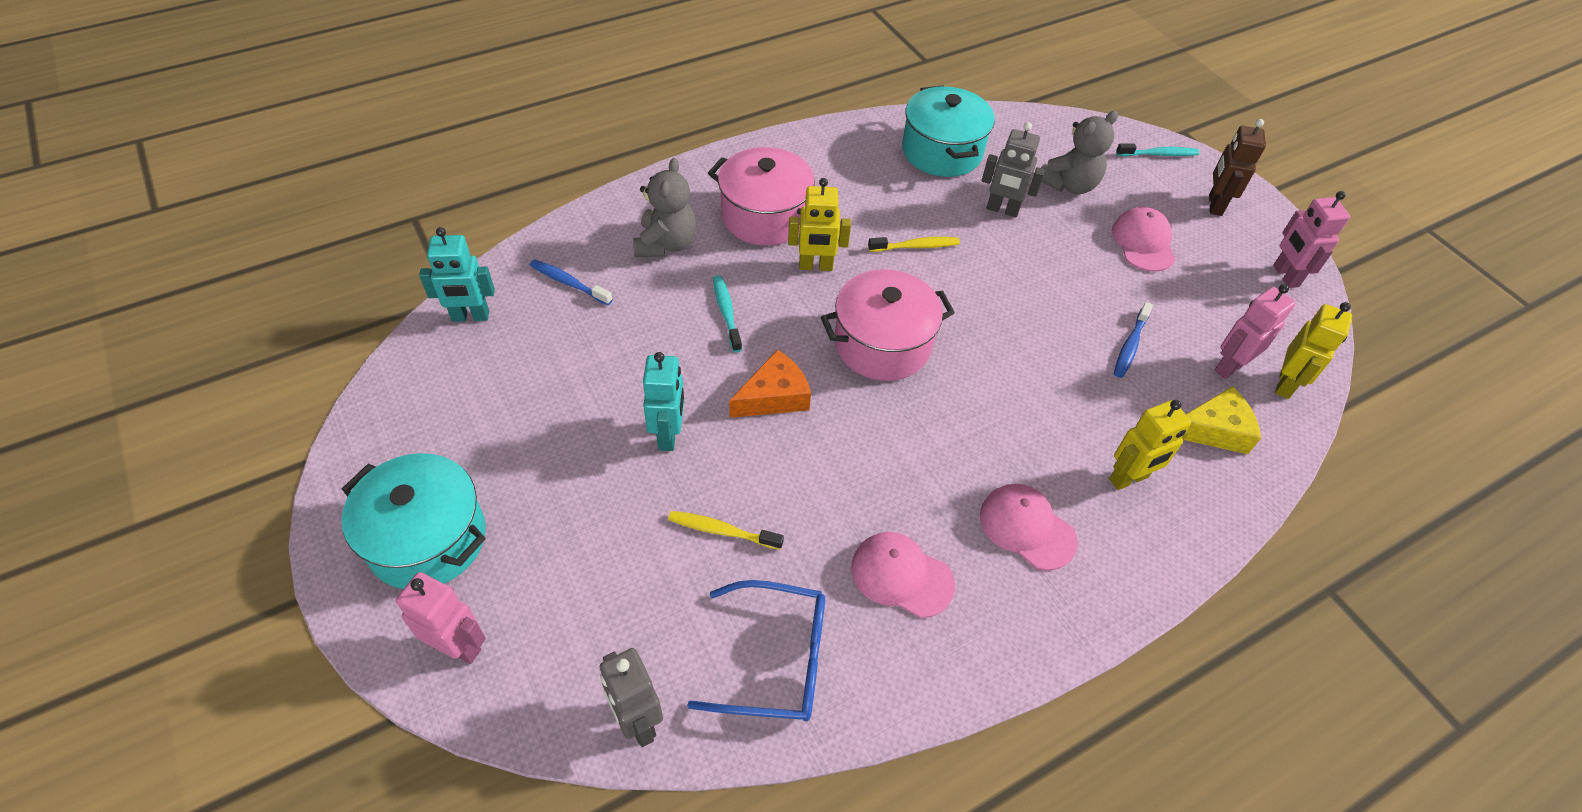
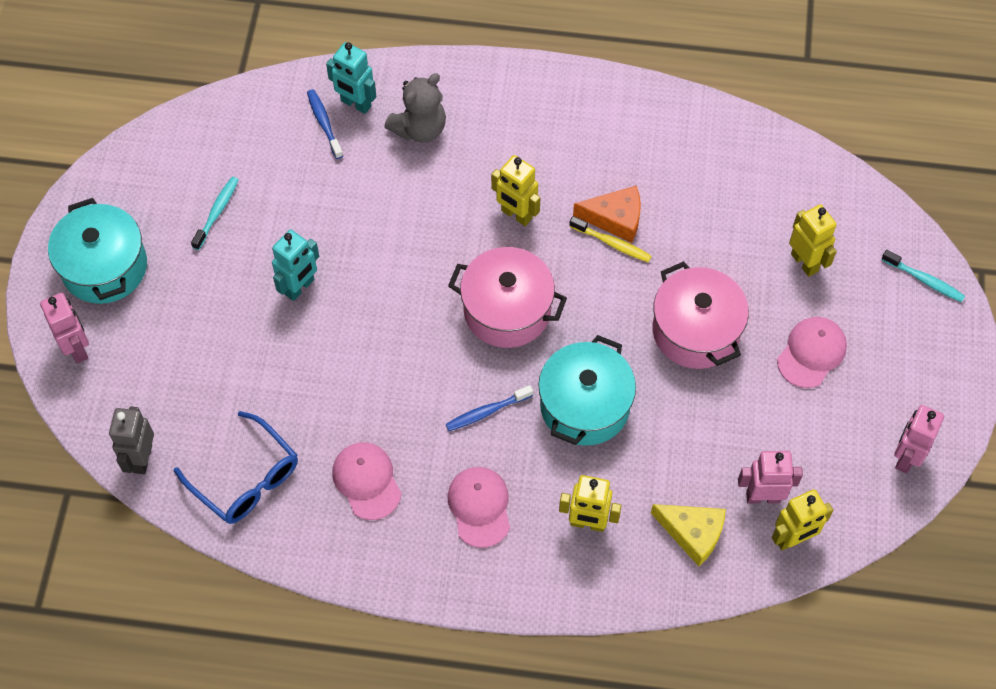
camera: 40 degrees right, 10 degrees up
turquoise robot [419,227,495,322] -> turquoise robot moved to [326,42,377,114]
yellow toothbrush [668,511,784,550] -> none
pink pot [708,147,815,245] -> pink pot moved to [653,261,749,369]
turquoise toothbrush [713,275,742,352] -> turquoise toothbrush moved to [191,177,239,250]
orange cheese [729,349,811,418] -> orange cheese moved to [573,186,641,243]
turquoise pot [902,85,995,177] -> turquoise pot moved to [538,335,636,446]
grey robot [982,122,1045,218] -> none
grey teddy bear [1041,111,1118,194] -> yellow robot [789,204,837,277]
blue toothbrush [1114,302,1153,378] -> blue toothbrush moved to [446,385,533,431]
brown robot [1209,119,1266,216] -> none

